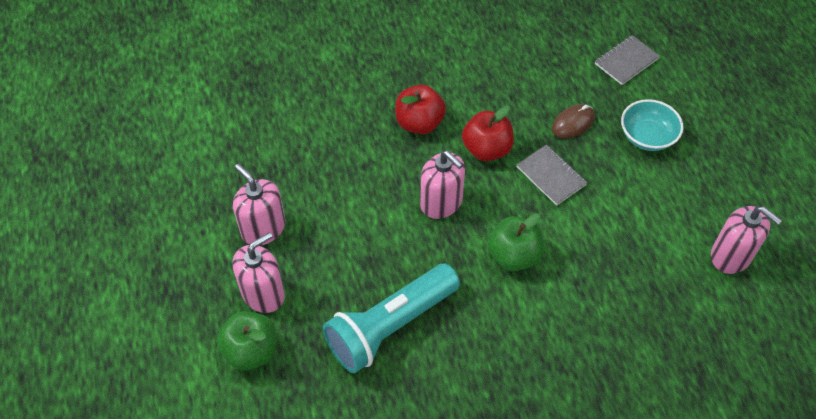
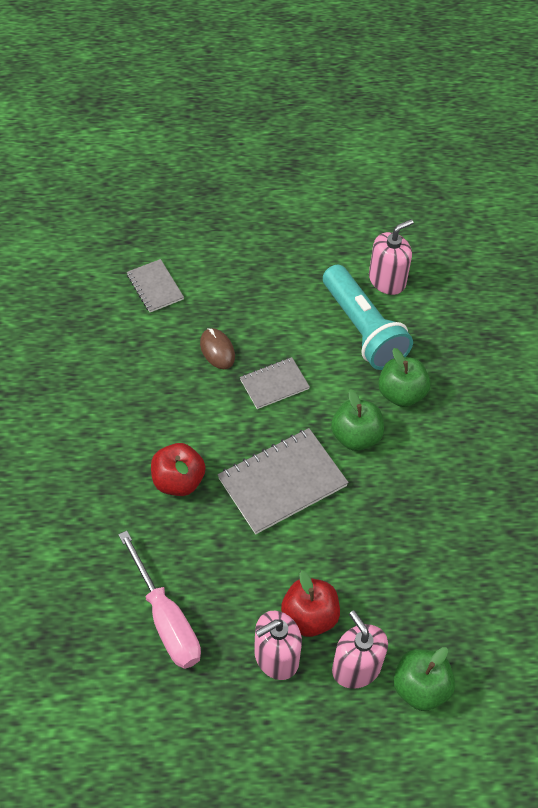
camera: 80 degrees left, 0 degrees up
turquoise flashlight [322,264,460,373] -> turquoise flashlight moved to [323,265,413,370]
pink soap dispenser [420,151,465,219] -> grey notebook [218,428,349,534]
red apple [462,106,514,161] -> red apple moved to [281,570,340,637]
turquoise bowl [621,99,684,151] -> none
none -> pink screwdriver [118,531,201,669]
none -> green apple [378,348,431,407]

